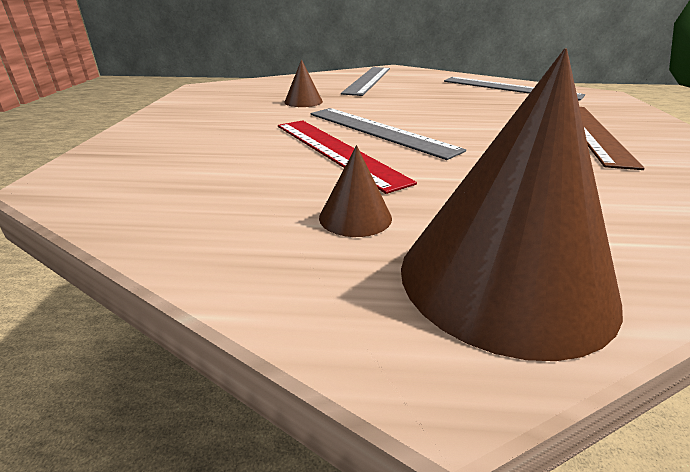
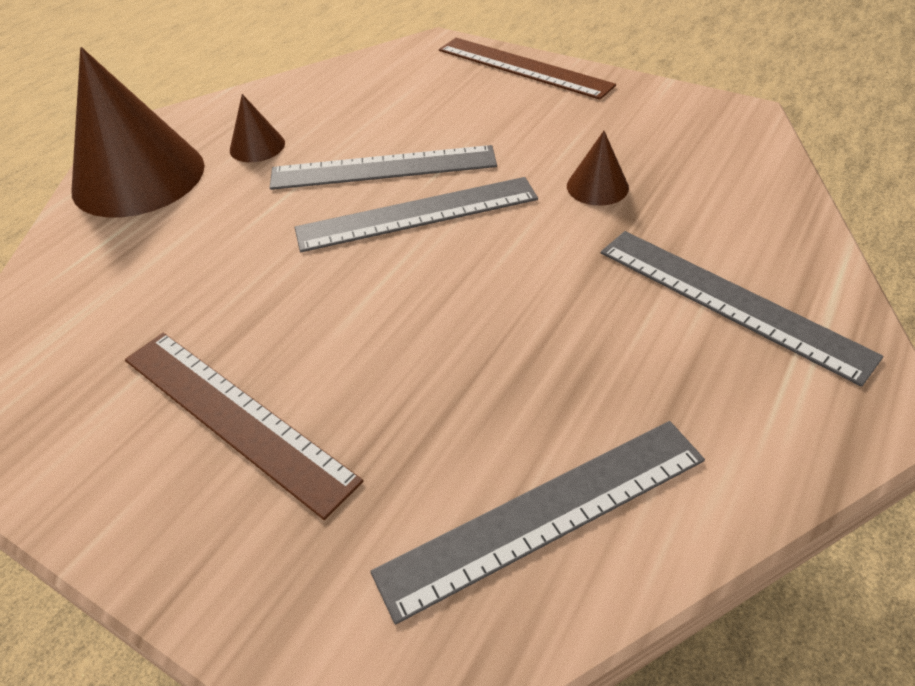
camera: 120 degrees right, 15 degrees up
red ruler [278,120,417,194] -> grey ruler [270,145,497,190]
none -> brown ruler [439,38,616,100]

